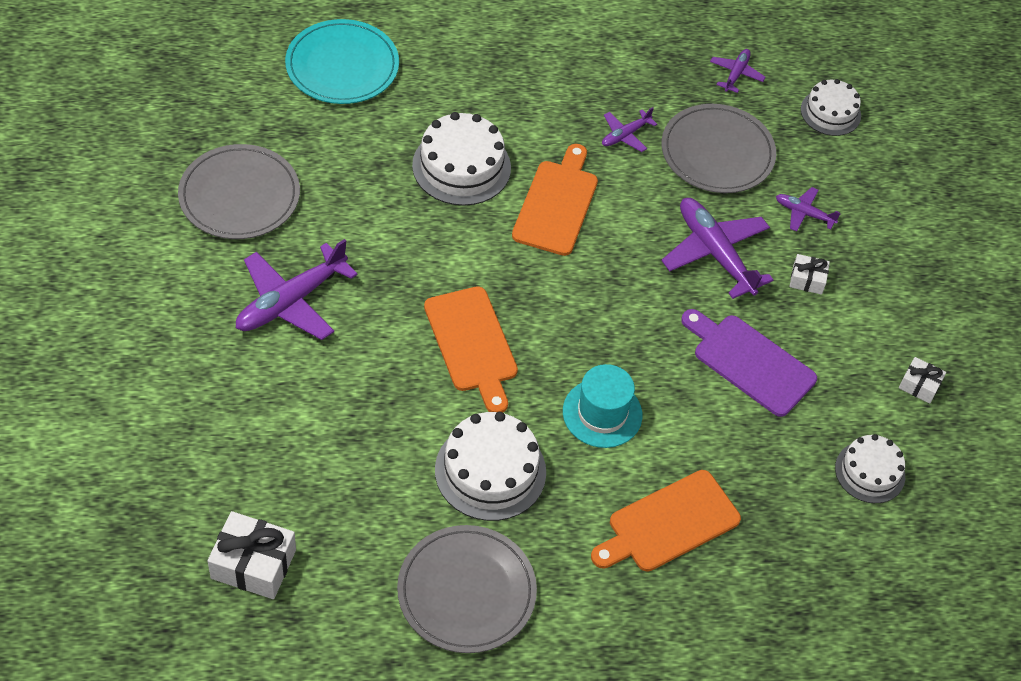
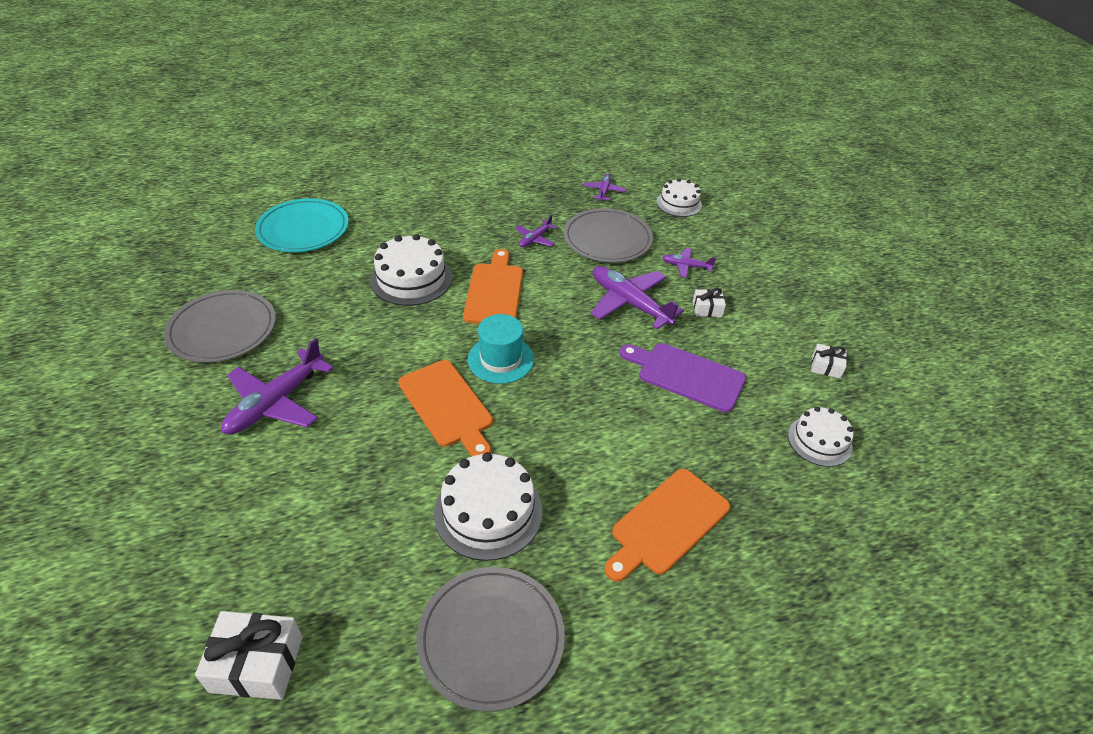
camera: 10 degrees left, 10 degrees down
turquoise hat [563,364,642,448] -> turquoise hat moved to [468,314,534,384]

